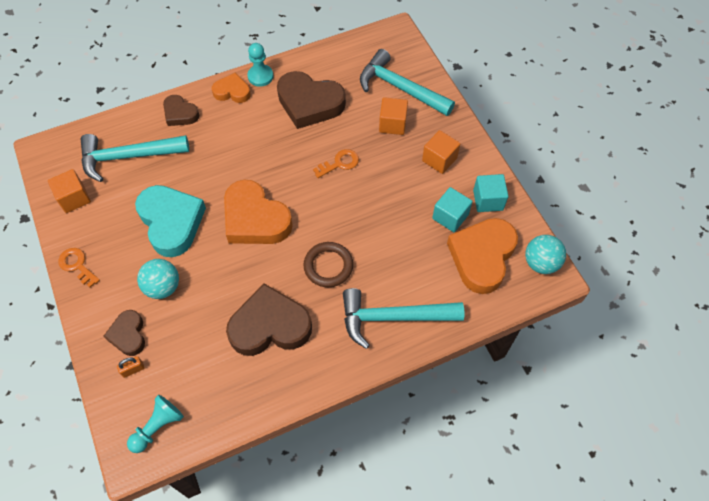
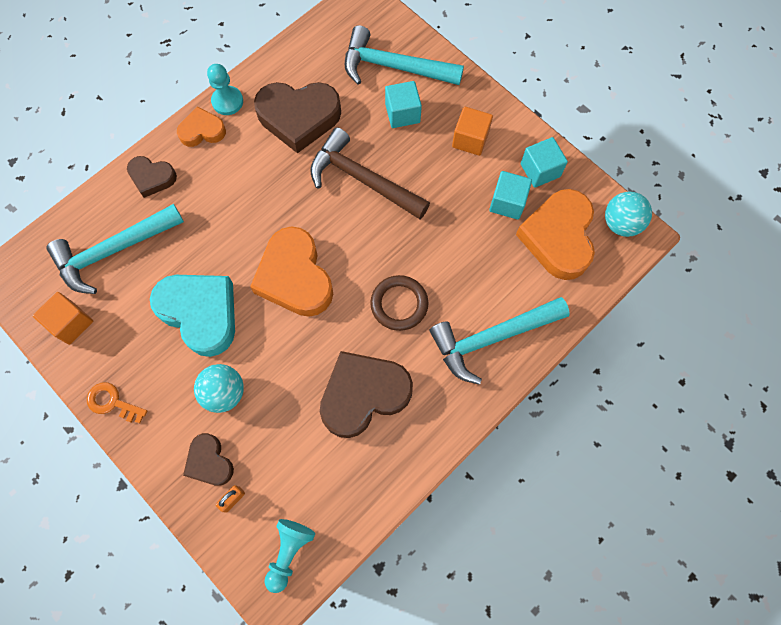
camera: 20 degrees left, 10 degrees up
orange heart [224,179,293,244] -> orange heart turned 45 degrees clockwise [250,226,333,317]
orange key [313,149,359,178] -> brown hammer [310,127,430,219]
orange cube [379,97,408,135] -> turquoise cube [385,81,422,128]

